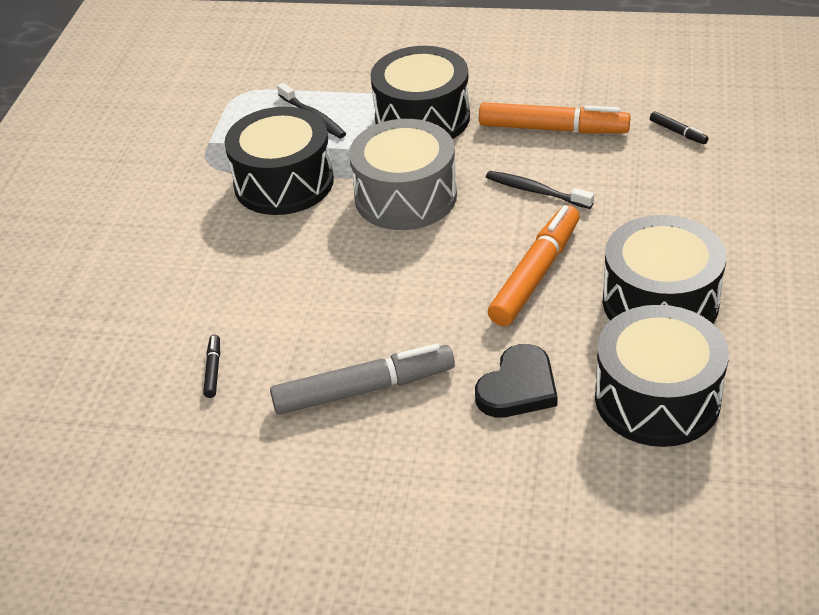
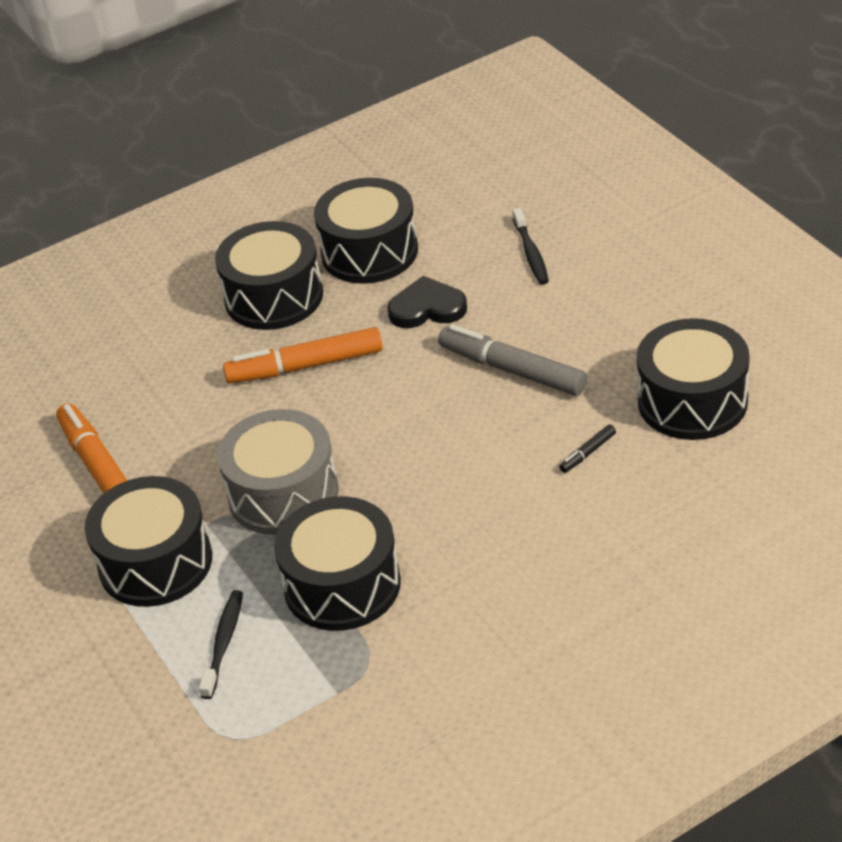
camera: 130 degrees left, 0 degrees up
black toothbrush [486,171,594,209] -> black toothbrush moved to [513,208,549,285]
black marker [650,111,708,144] -> none
none -> black drum [637,318,750,440]

